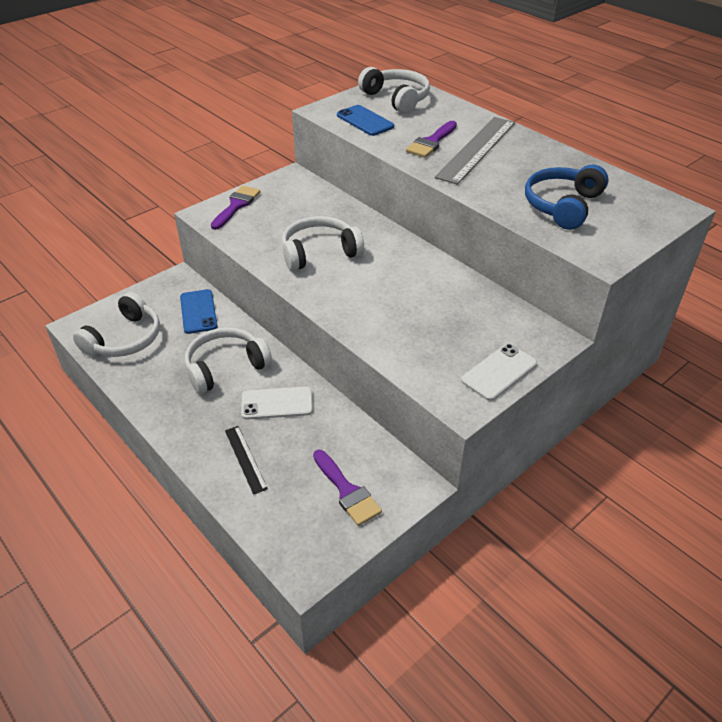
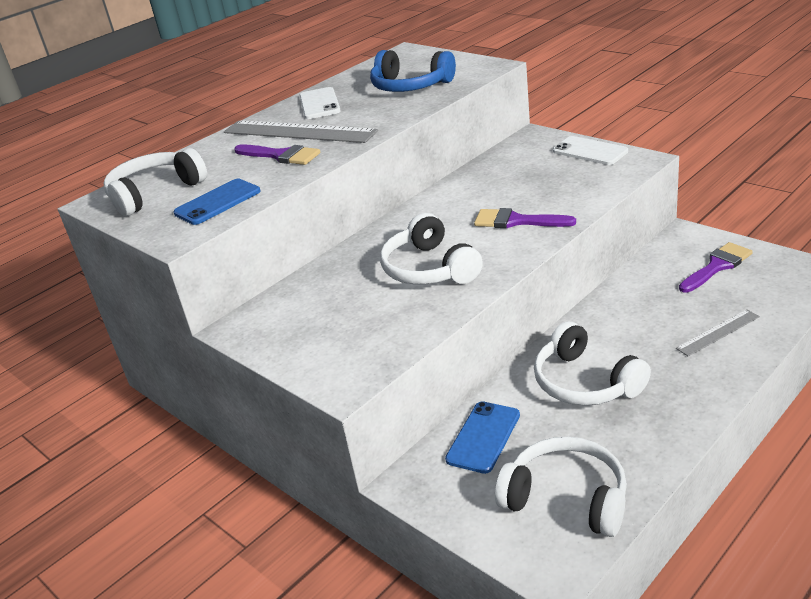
camera: 90 degrees left, 10 degrees down
blue phone [180,289,217,334] -> blue phone turned 45 degrees counterclockwise [445,401,520,474]
purple brush [211,186,261,230] -> purple brush moved to [474,208,576,228]
black ruler [225,426,268,495] -> grey ruler [676,309,760,357]
white phone [241,386,313,420] -> white phone moved to [300,87,341,119]

